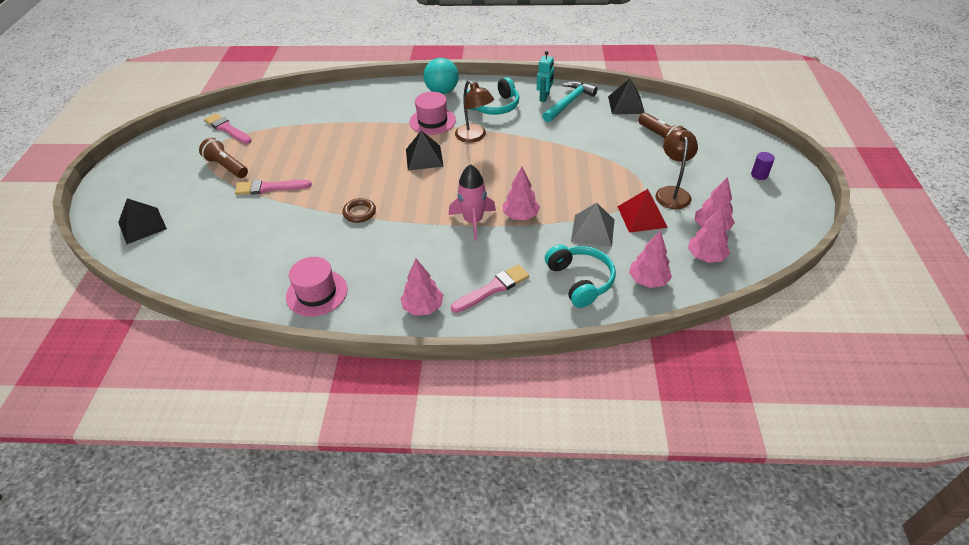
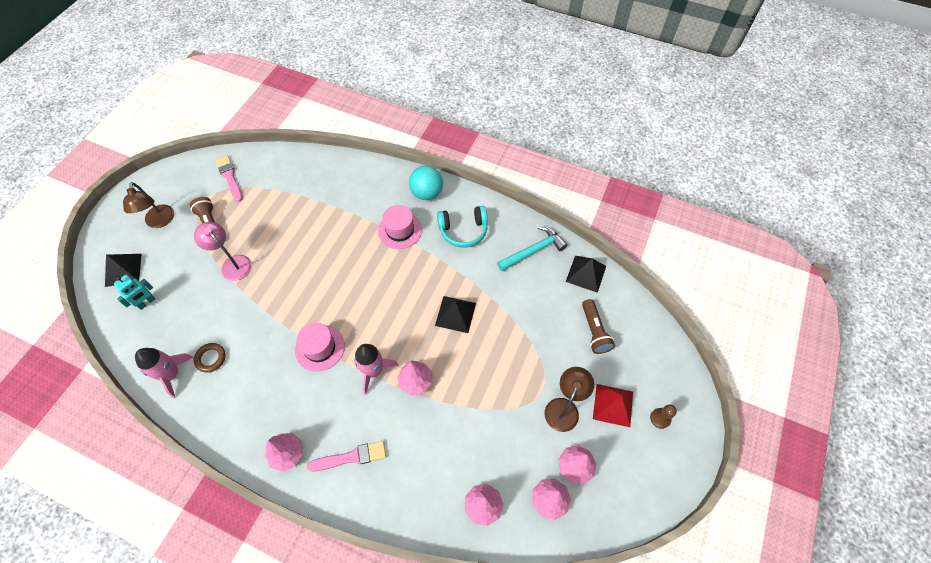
camera: 20 degrees right, 15 degrees up
pink brush [235,180,312,195] -> pink lamp [194,222,252,281]
pink hat [286,257,347,317] -> pink hat moved to [295,323,345,371]
brown ring [342,198,376,223] -> brown ring moved to [194,343,226,373]
black pyramid [406,131,444,170] -> black pyramid moved to [435,296,476,333]
brown lamp [455,80,494,143] -> brown lamp moved to [123,182,174,228]
turquoise robot [537,51,554,102] -> turquoise robot moved to [114,275,155,310]
turquoise headphones [545,244,616,308] -> none
grey pyramid [571,203,614,247] -> none
red pyramid [617,189,668,233] -> red pyramid moved to [593,384,633,427]
purple cylinder [751,152,775,180] -> brown pawn [650,405,677,429]
none -> pink rocket [135,348,193,398]

